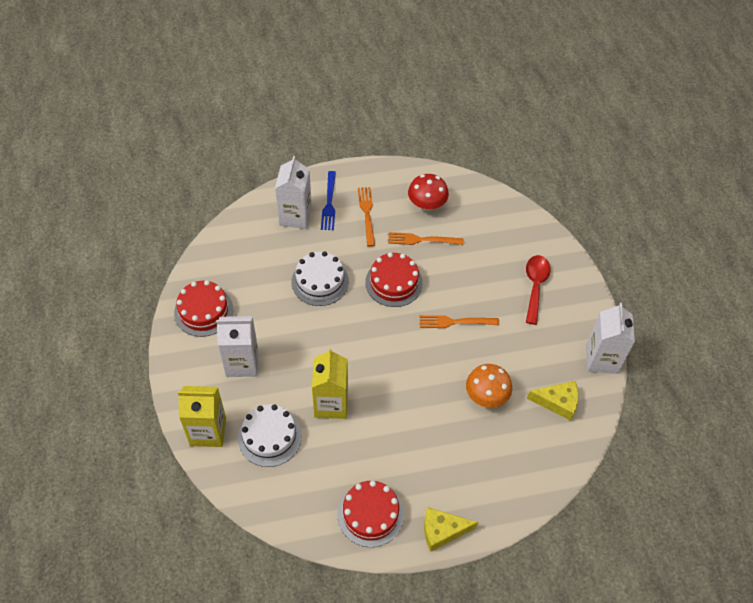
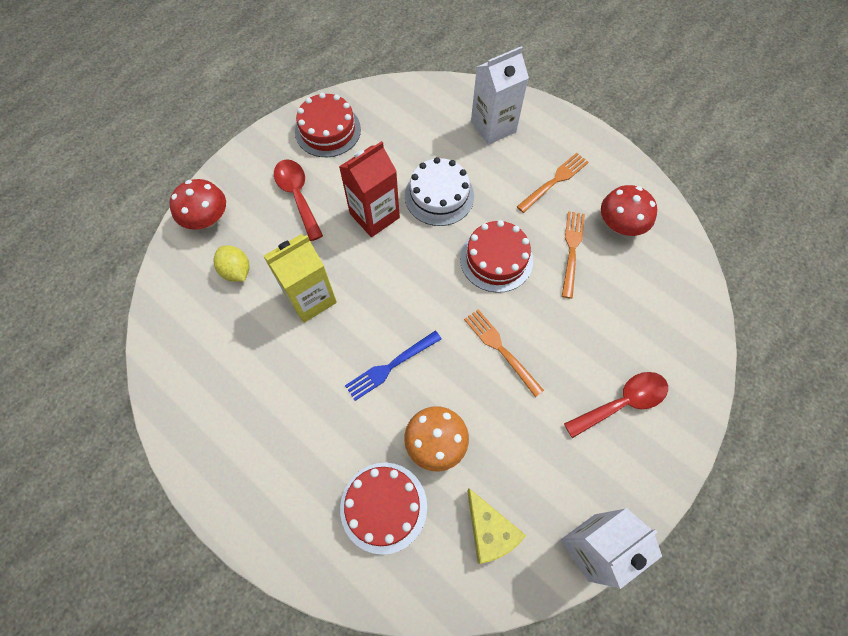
camera: 55 degrees right, 10 degrees up
yellow carton [178,386,226,447] -> red mushroom [169,179,226,230]
white carton [216,316,258,377] -> red spoon [274,159,323,241]
white cake [238,404,302,467] -> yellow lemon [214,246,250,282]
blue fork [321,171,336,230] -> blue fork moved to [345,331,441,401]
red cake [338,481,404,547] -> red cake moved to [340,463,427,555]
orange fork [388,232,464,245] -> orange fork turned 45 degrees clockwise [562,211,585,299]
yellow cheese [424,507,478,552] -> none
none -> red carton [339,141,400,237]

